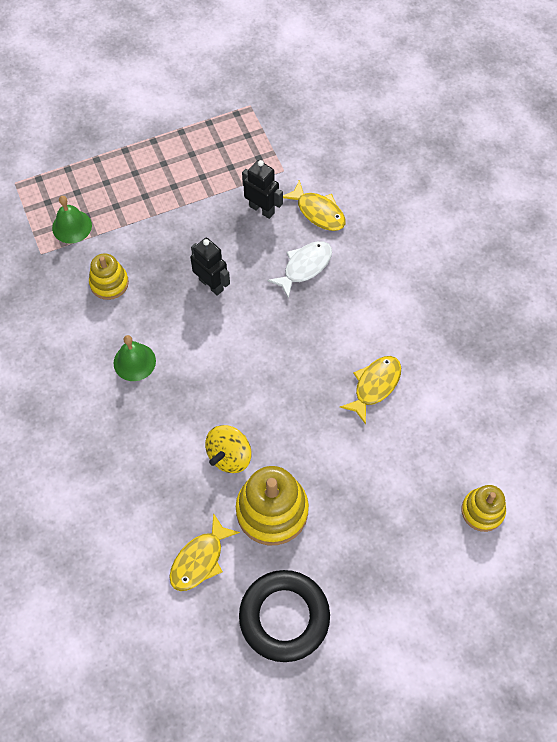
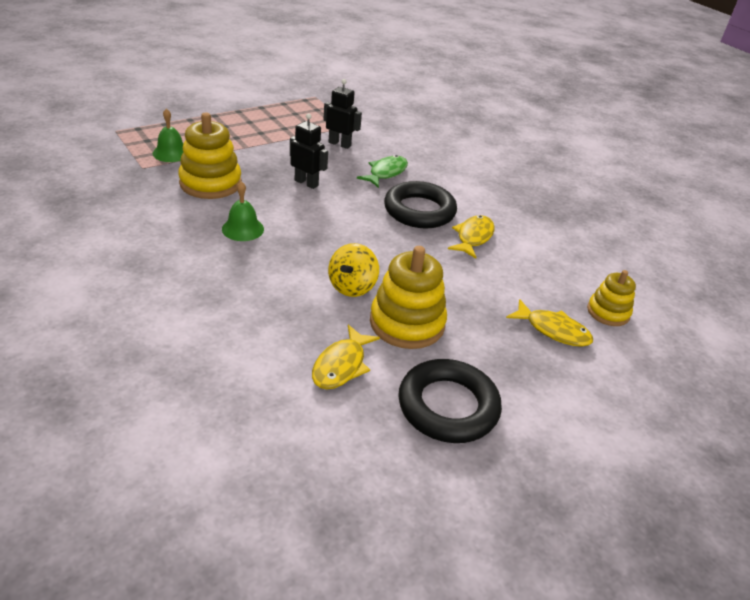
camera: 15 degrees left, 25 degrees down
yellow stacking toy [89,253,129,300] -> yellow stacking toy [178,112,242,199], size x1.67
white fish [267,241,332,299] -> green fish [357,155,408,188]
yellow fish [283,180,346,231] -> yellow fish moved to [506,299,593,347]
none -> black ring [384,181,457,228]

